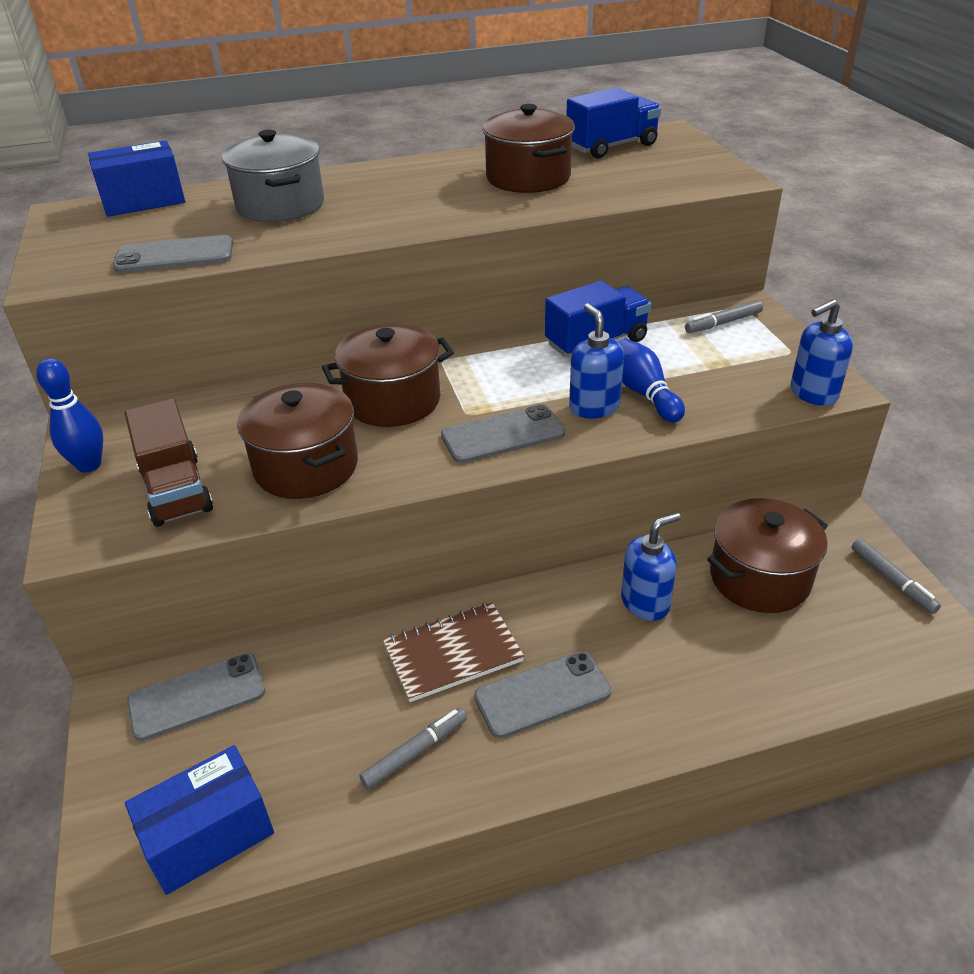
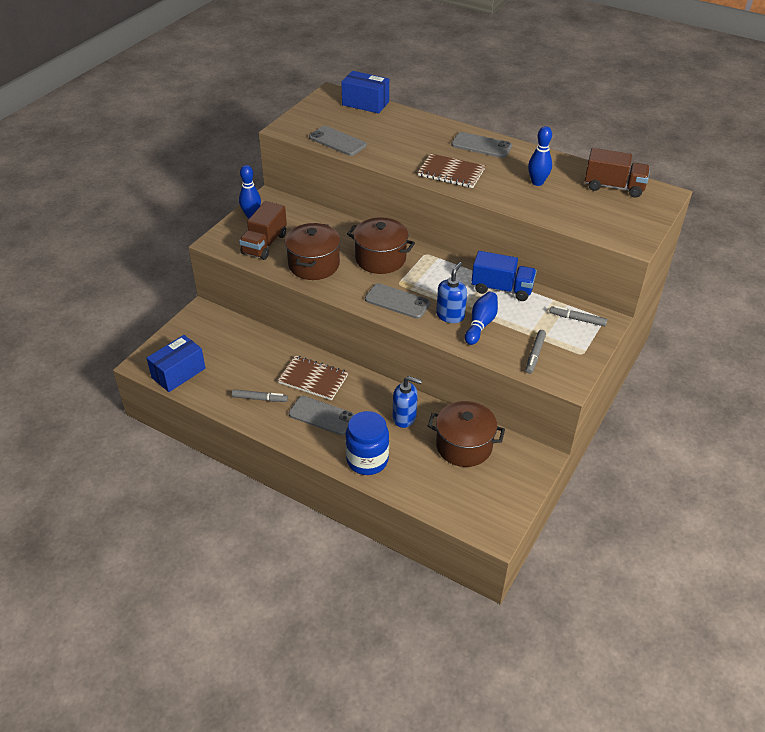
camera: 45 degrees right, 5 degrees up
blue box [125,745,274,895] -> blue box turned 60 degrees counterclockwise [147,335,206,392]
grey phone [127,653,265,741] -> grey phone moved to [451,132,512,158]
grey pot [222,130,324,222] -> none
brown pot [482,104,575,193] -> blue bowling pin [528,126,552,186]
blue truck [566,88,661,158] -> brown truck [585,148,650,198]
blue soap dispenser [791,299,853,406] -> none
grey marker [851,539,941,614] -> grey marker moved to [526,330,546,374]
none -> blue jar [346,411,389,475]
none -> brown notebook [418,154,485,188]

